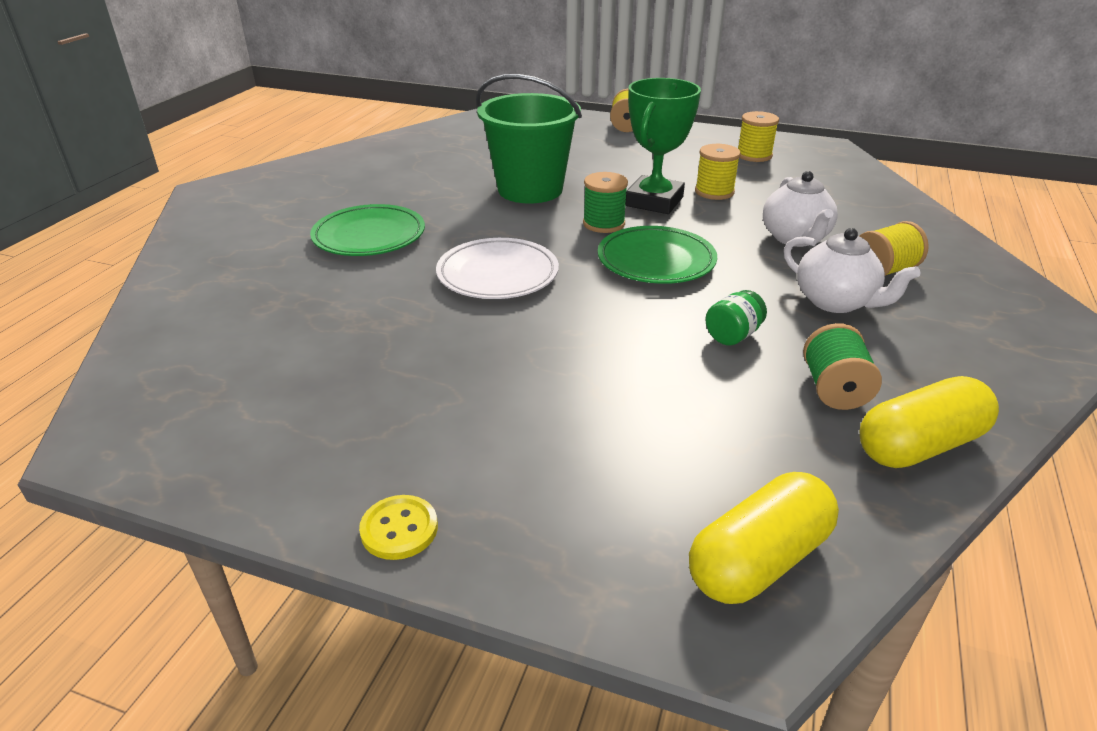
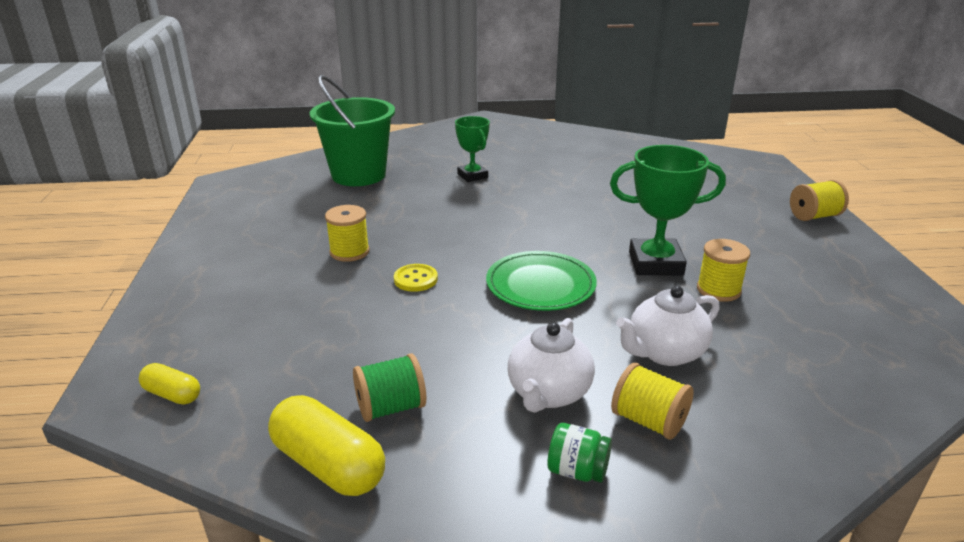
camera: 65 degrees right, 5 degrees down
green plate [310,204,425,256] -> green trophy [455,116,490,182]
yellow button [359,495,438,560] -> yellow button moved to [394,264,438,292]
white plate [436,238,559,299] -> none
green bucket [476,74,582,204] -> green bucket moved to [310,75,395,186]
green spool [583,172,628,233] -> none
yellow capsule [689,472,839,604] -> yellow capsule [139,363,200,405], size x0.55
green jar [705,290,767,345] -> green jar moved to [547,423,612,483]
yellow spool [738,111,779,162] -> yellow spool moved to [325,205,370,262]

